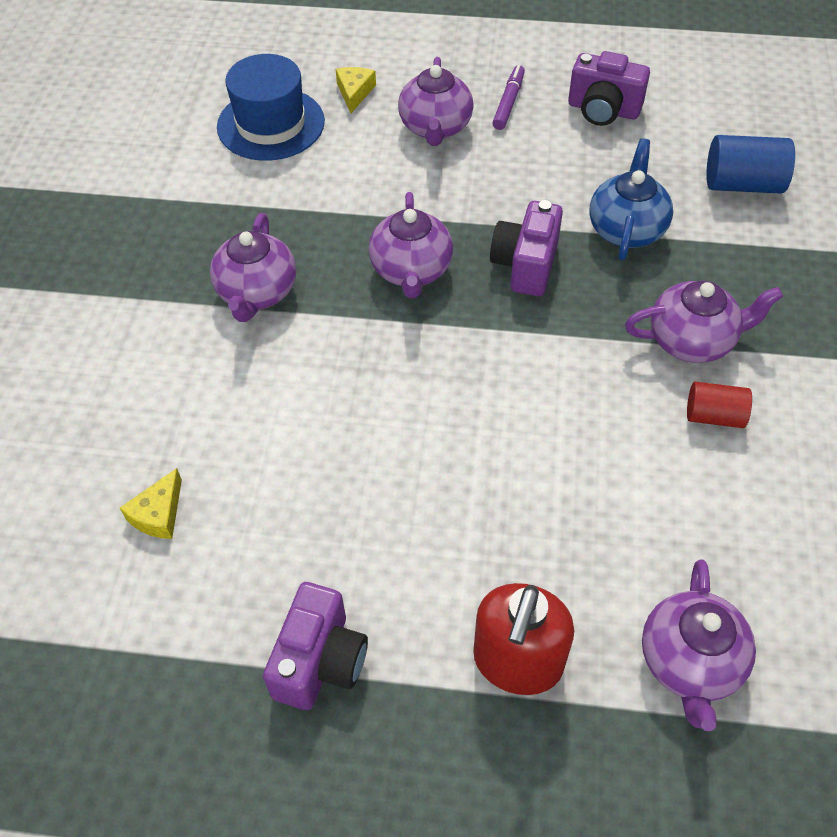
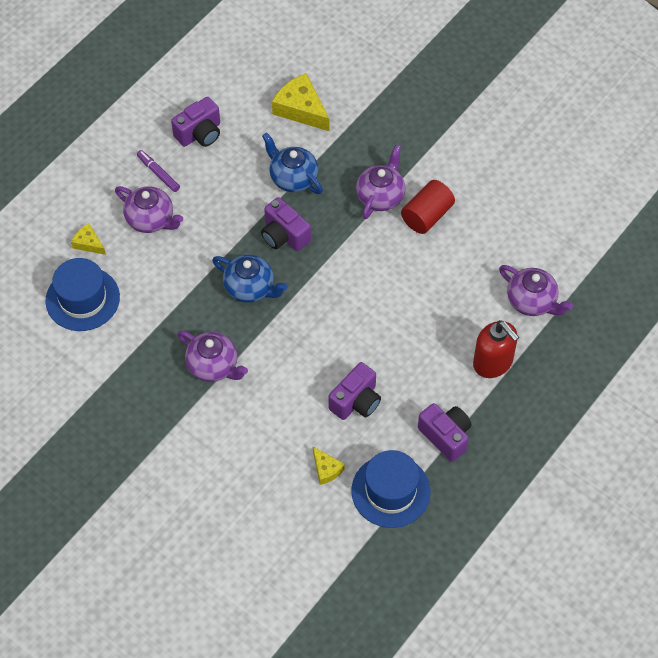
camera: 60 degrees left, 5 degrees up
purple teapot [369,192,453,298] -> blue teapot [212,255,287,303]
red cylinder [687,382,752,428] -> red cylinder [401,180,455,234], size x1.56
blue cylinder [706,135,795,194] -> yellow cheese [272,73,329,131]
none -> purple camera [329,362,381,420]
none -> blue hat [352,450,430,528]

